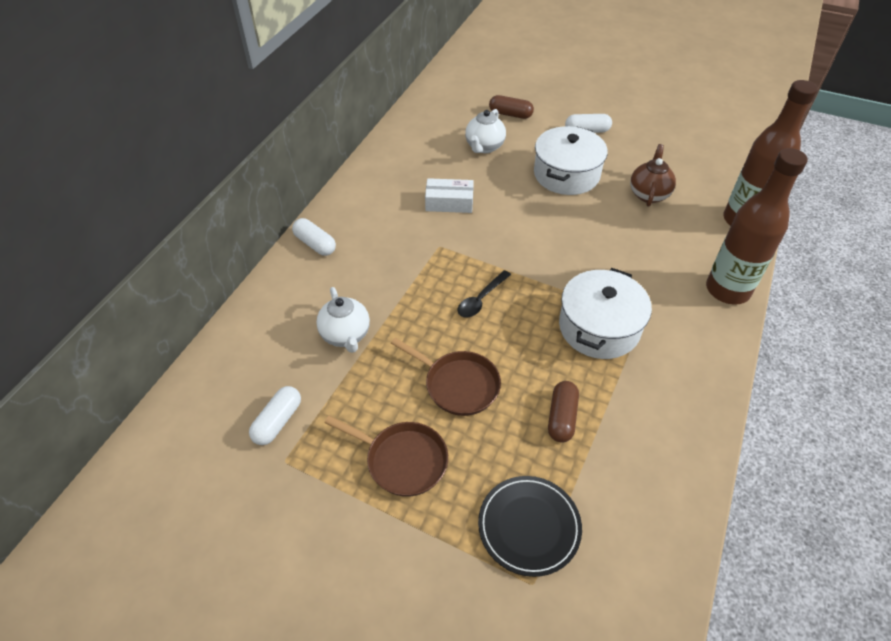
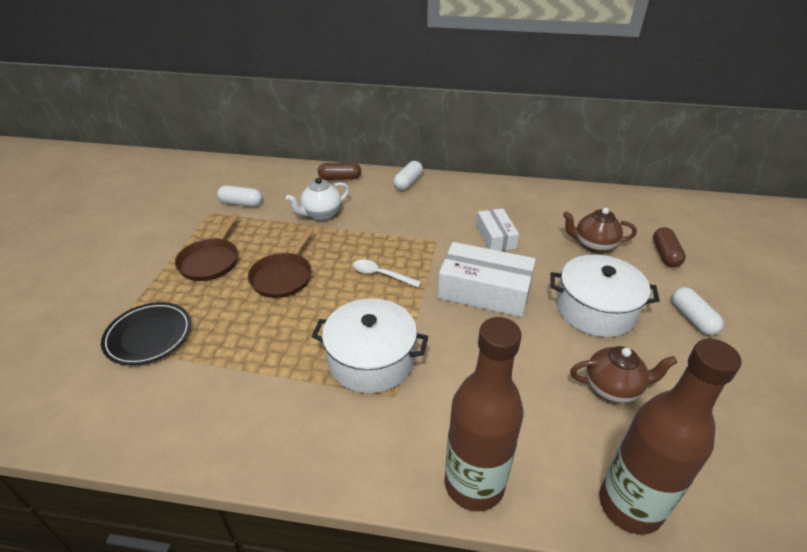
camera: 75 degrees right, 10 degrees down
black spoon [458,270,511,318] -> white spoon [353,259,421,288]
white teapot [465,109,506,153] -> brown teapot [563,208,637,253]
brown capsule [548,381,579,443] -> brown capsule moved to [318,162,361,180]
none -> white box [438,242,536,317]

